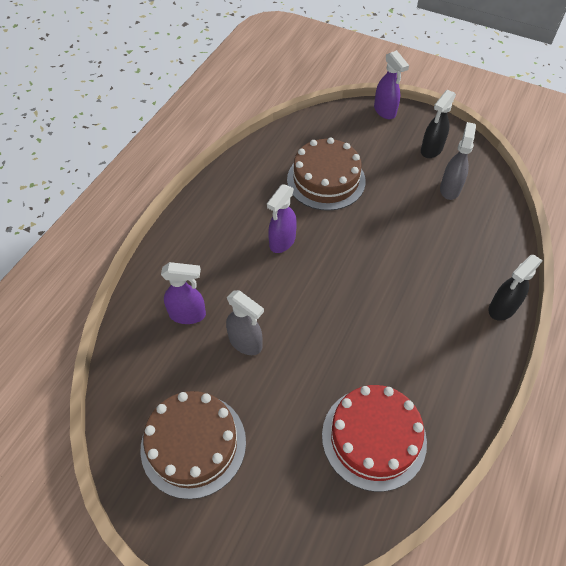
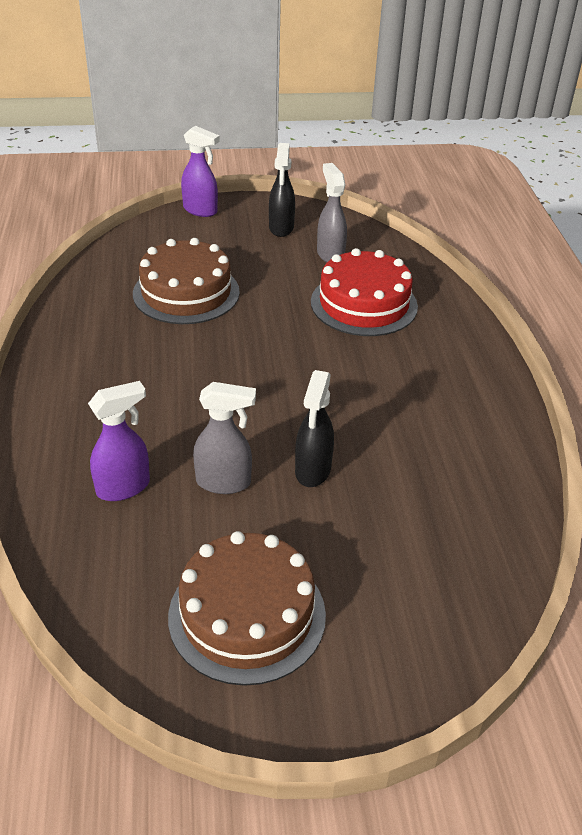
camera: 35 degrees left, 15 degrees down
purple spray bottle [267,184,297,253] -> none
red cake [322,385,427,492] -> red cake moved to [311,248,418,336]
black spray bottle [488,255,543,321] -> black spray bottle moved to [295,370,334,487]

